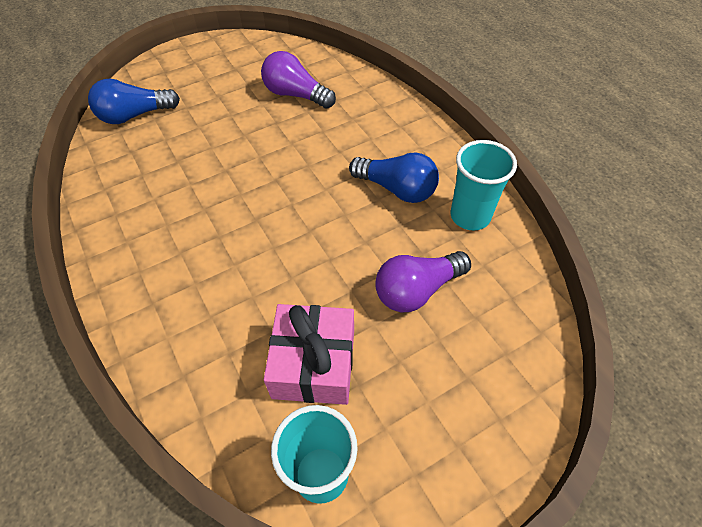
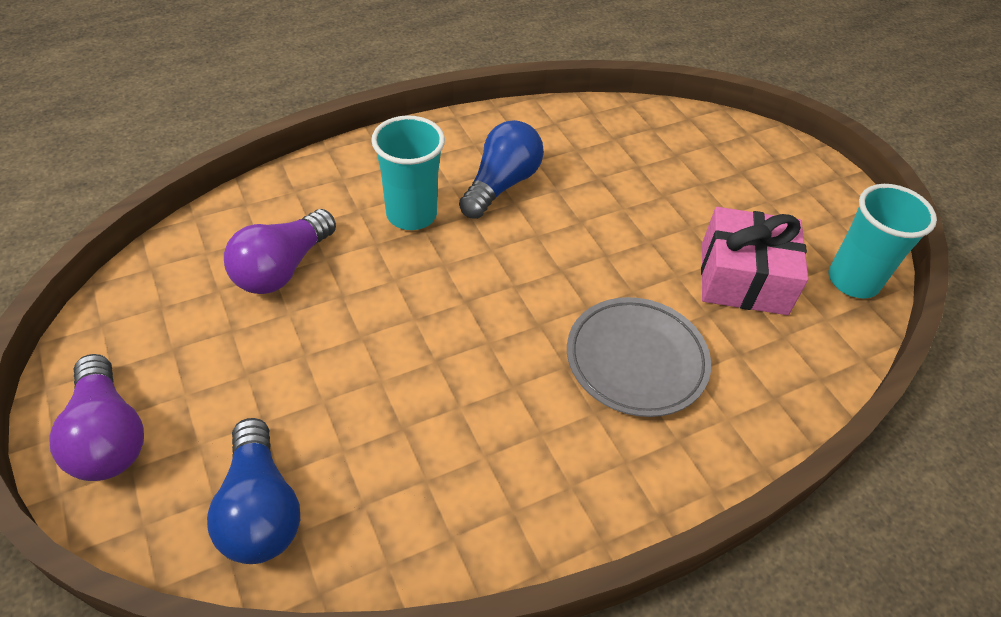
camera: 90 degrees left, 5 degrees down
purple light bulb [375,251,471,312] -> purple light bulb moved to [49,354,144,481]
turquoise cup [451,140,517,231] -> turquoise cup moved to [371,115,445,230]
none -> grey plate [567,297,711,417]

